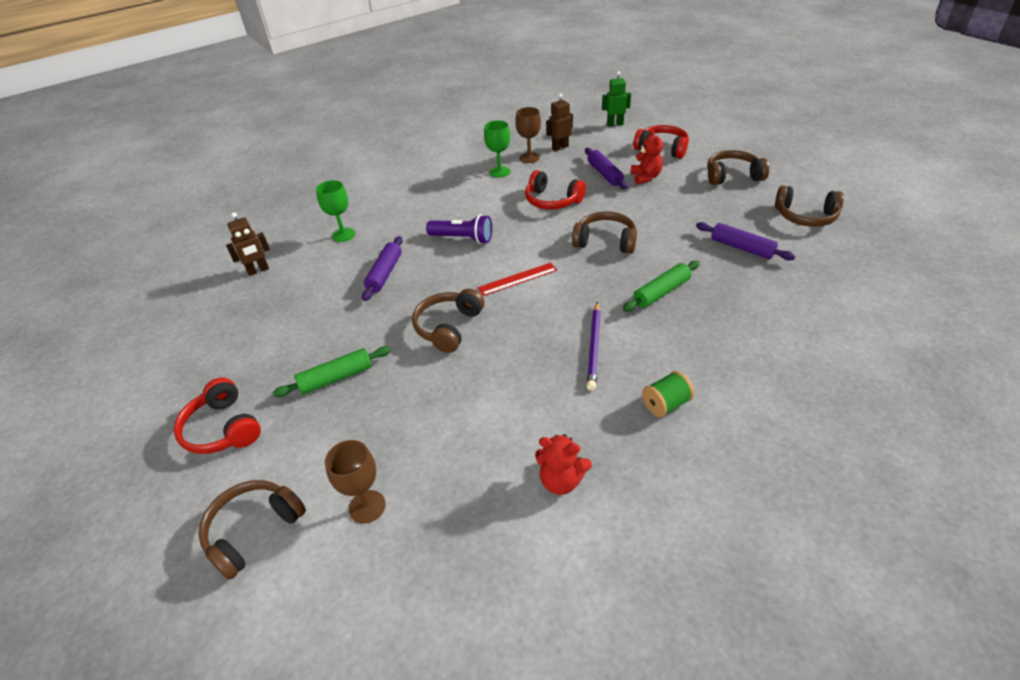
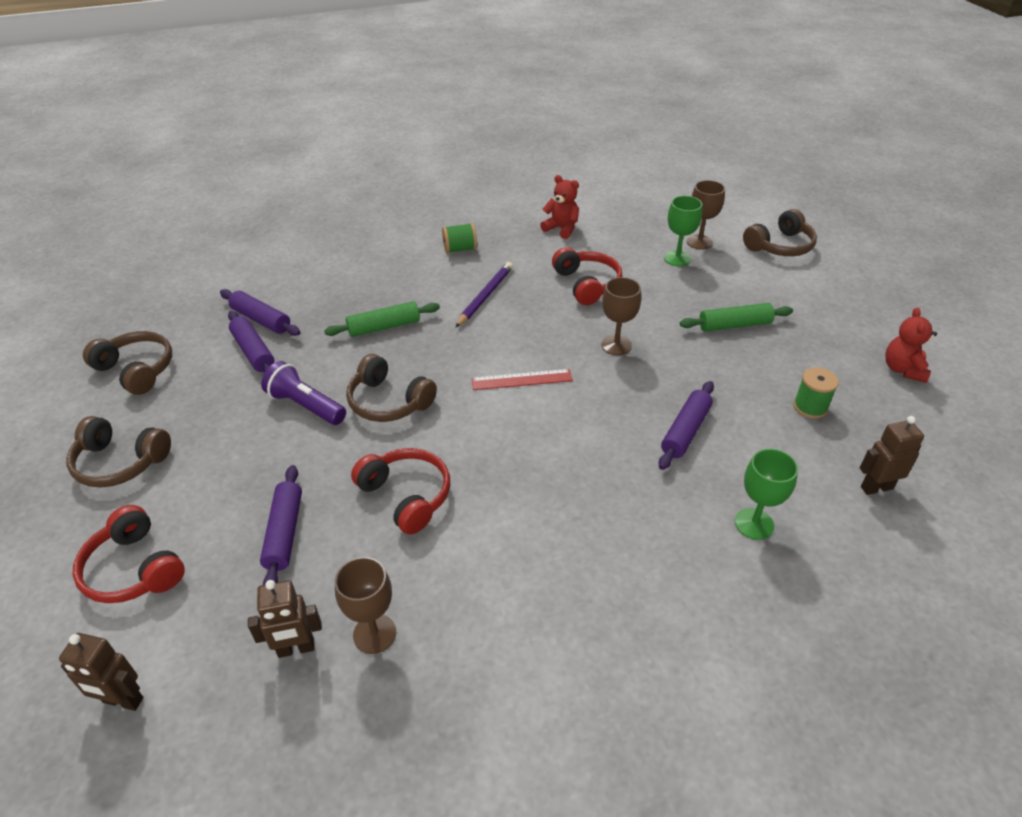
camera: 165 degrees left, 0 degrees up
red headphones [174,378,261,454] -> red headphones moved to [552,247,622,305]
brown headphones [412,289,484,353] -> brown goblet [601,277,641,355]
purple flashlight [426,215,492,244] -> purple flashlight moved to [261,361,346,425]
green goblet [484,120,510,178] -> green goblet moved to [664,196,702,266]
green robot [602,71,631,126] -> brown robot [59,633,143,711]
red teddy bear [631,130,663,185] -> red teddy bear moved to [885,307,937,383]
none -> purple rolling pin [220,289,301,336]
none -> green spool [793,367,839,419]

